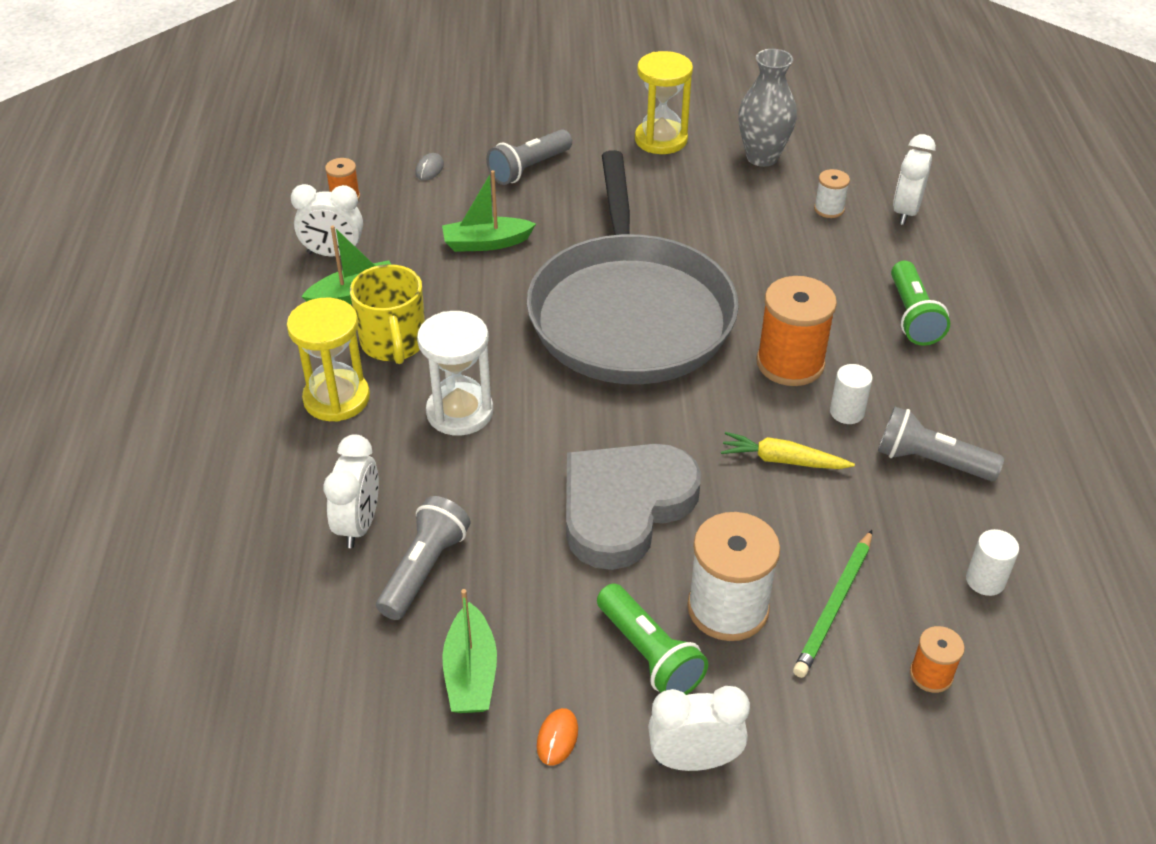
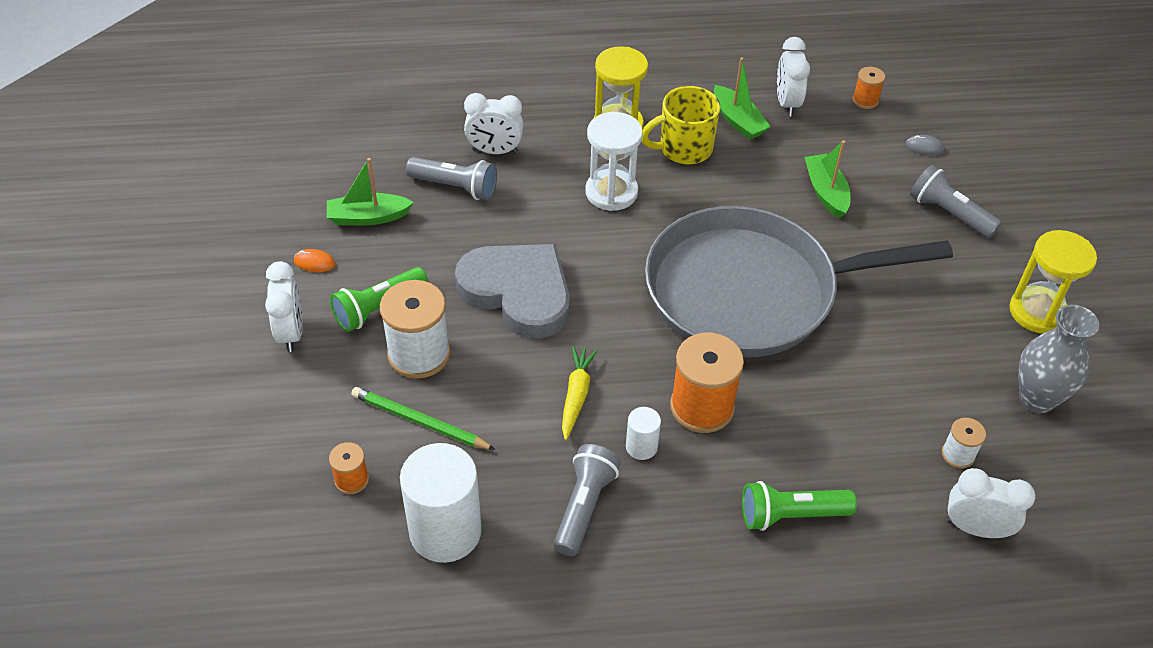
camera: 85 degrees right, 5 degrees up
white cylinder [966,529,1019,596] -> white cylinder [400,443,482,563], size x2.13

